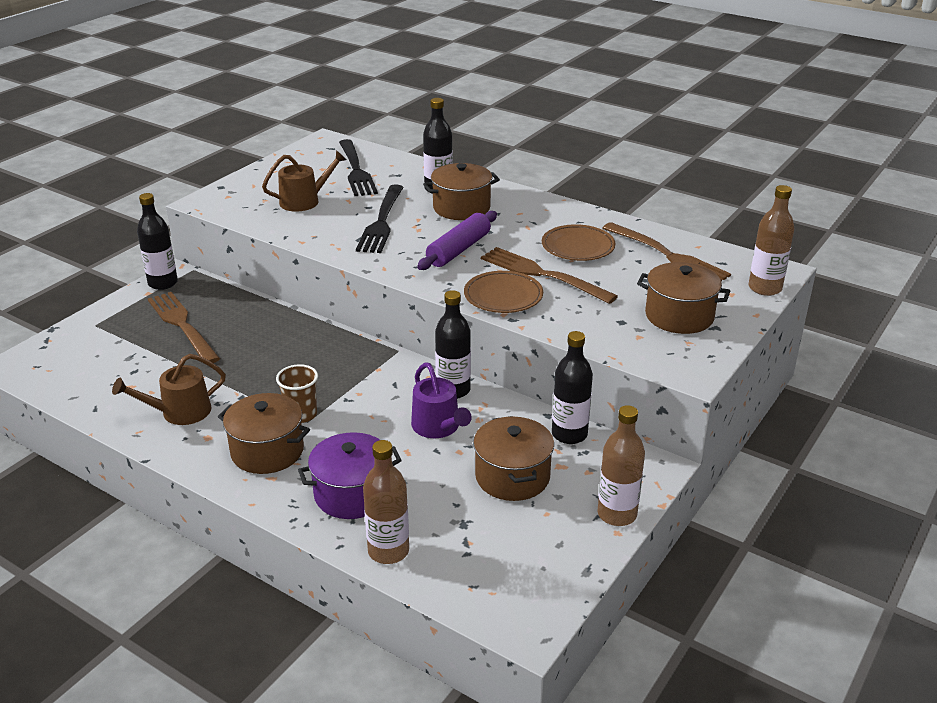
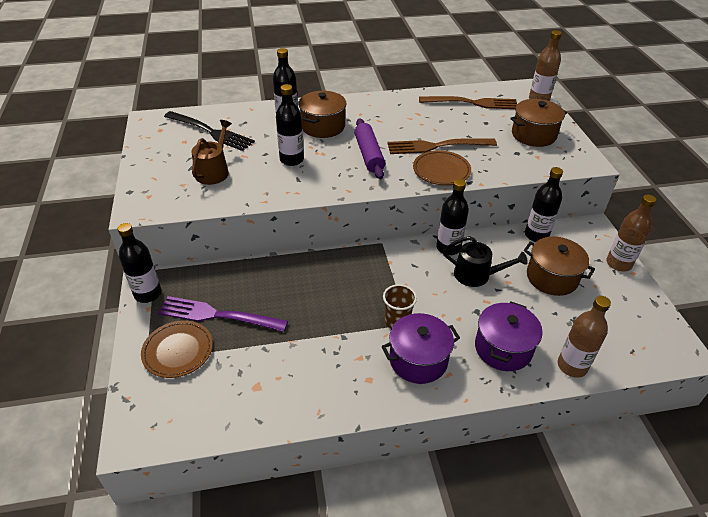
camera: 45 degrees left, 10 degrees up
brown watering can [112,354,226,425] -> none
brown fork [148,292,220,363] -> purple fork [158,296,288,332]
brown pot [218,393,310,474] -> purple pot [382,313,460,384]
black fork [356,184,404,253] -> black bottle [276,84,304,166]
purple watering can [411,362,472,438] -> black watering can [443,236,528,287]
brown plate [542,224,615,261] -> brown plate moved to [141,320,213,378]

